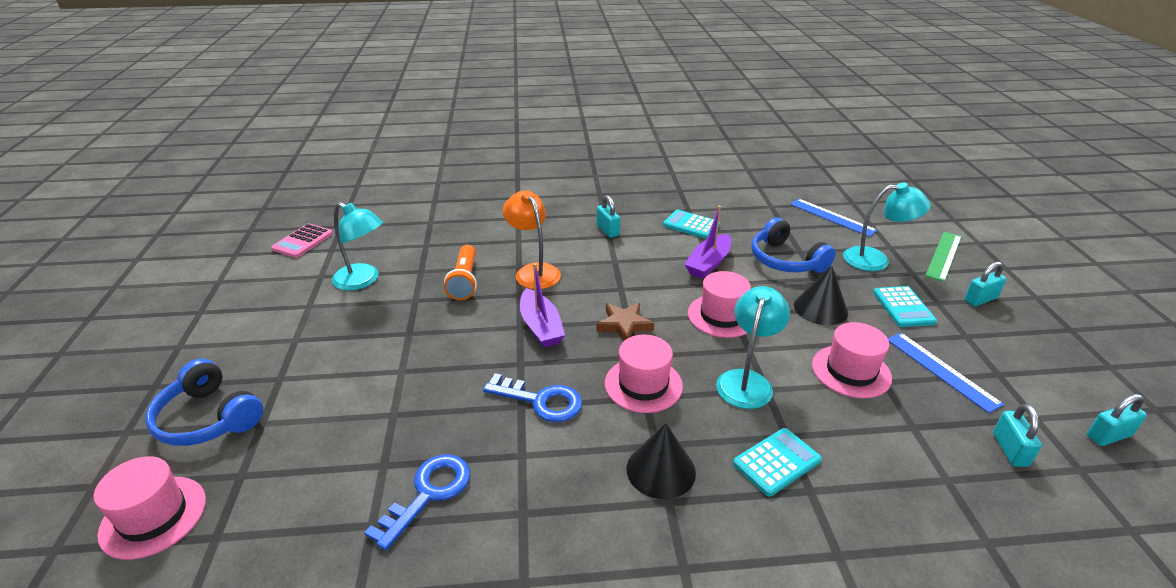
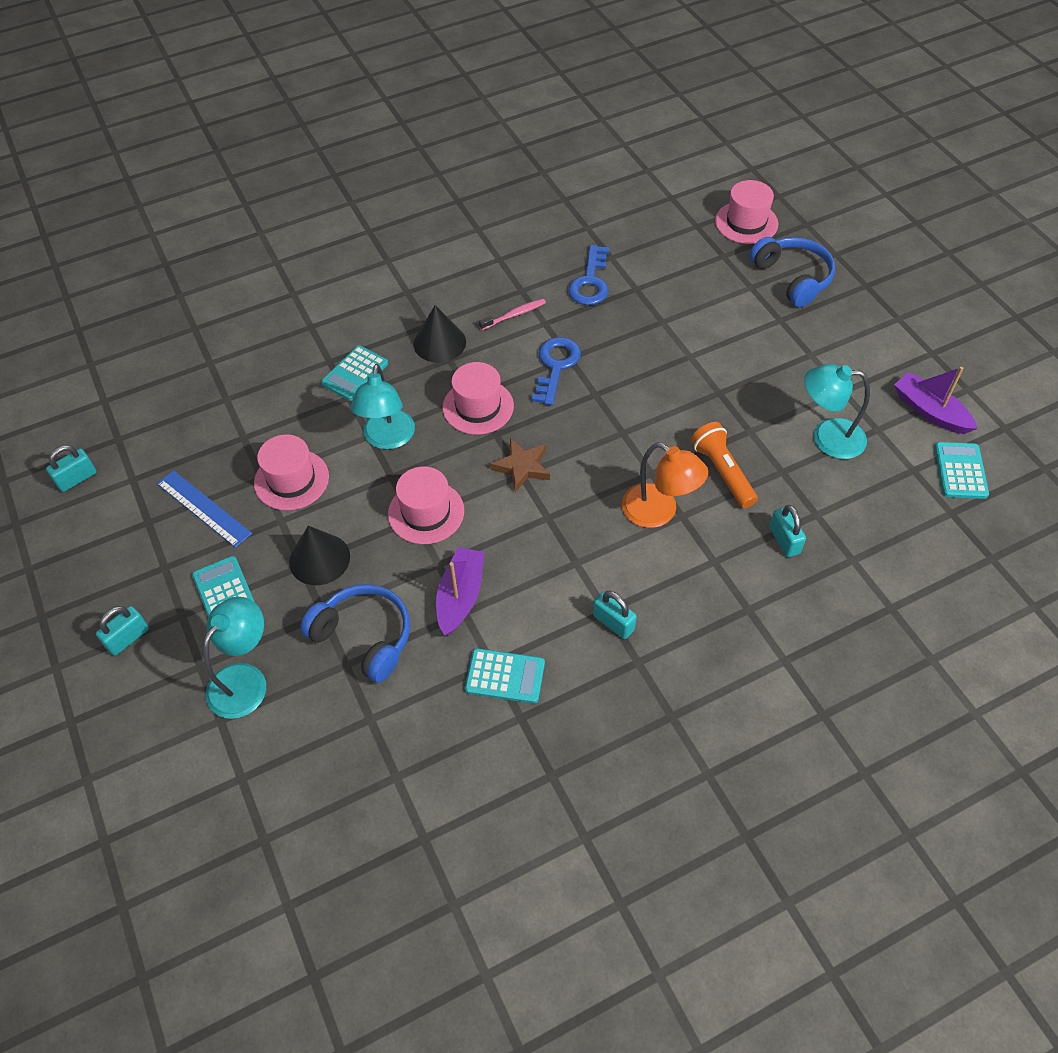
camera: 160 degrees right, 20 degrees up
blue headphones [146,359,263,446] -> blue headphones turned 45 degrees clockwise [749,237,835,307]
pink calculator [271,223,333,258] -> turquoise calculator [934,442,989,499]
blue key [483,373,582,422] -> blue key turned 105 degrees clockwise [531,337,581,406]
purple boat [520,263,565,347] -> purple boat moved to [894,367,978,434]
blue ruler [790,199,878,237] -> none
turquoise lamp [843,183,931,271] -> turquoise lamp turned 135 degrees clockwise [203,597,266,719]
green ruler [925,232,962,282] -> none
turquoise padlock [993,404,1042,467] -> turquoise padlock moved to [769,505,806,557]
none -> pink toothbrush [479,299,546,330]

